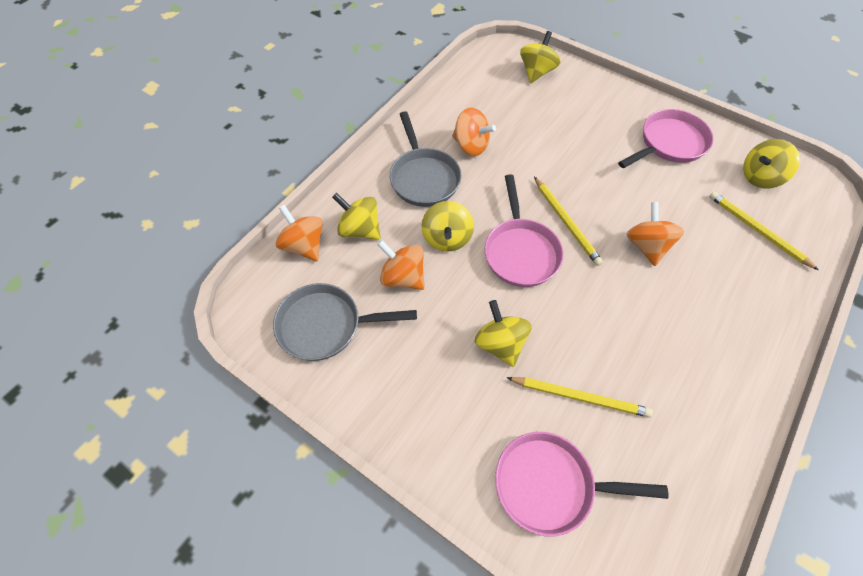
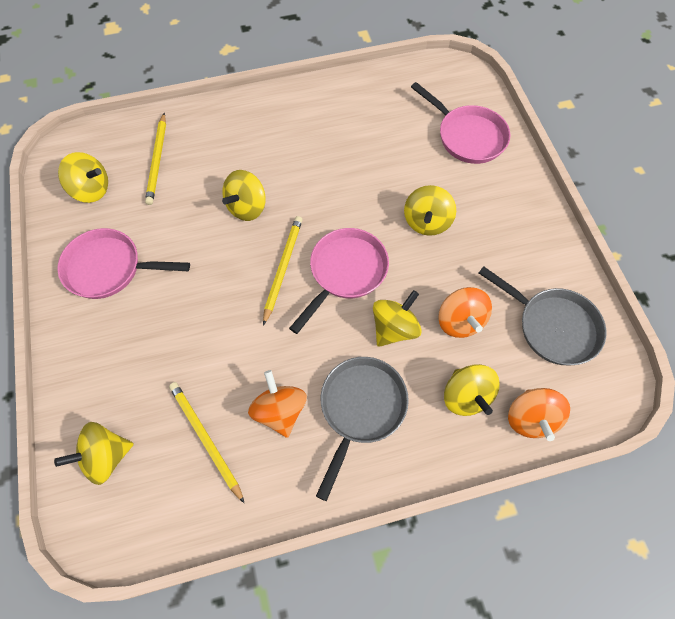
camera: 140 degrees left, 5 degrees up
yellow pencil [506,377,653,418] -> yellow pencil moved to [169,382,244,503]
orange spinning top [627,202,684,266] -> yellow spinning top [222,170,266,221]

